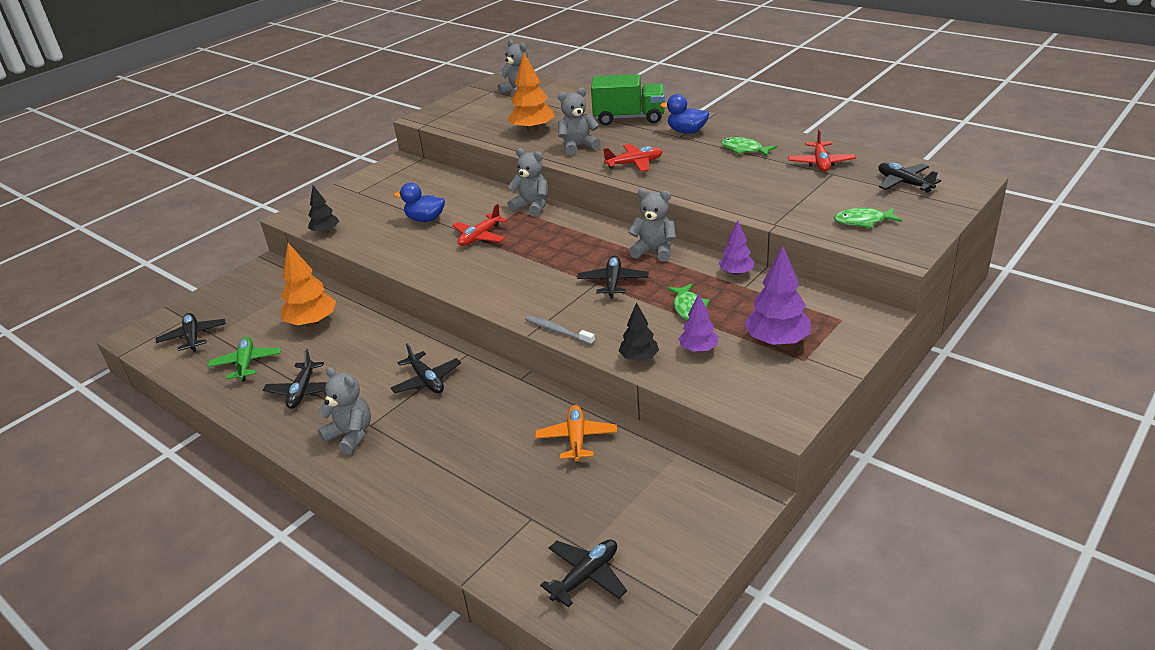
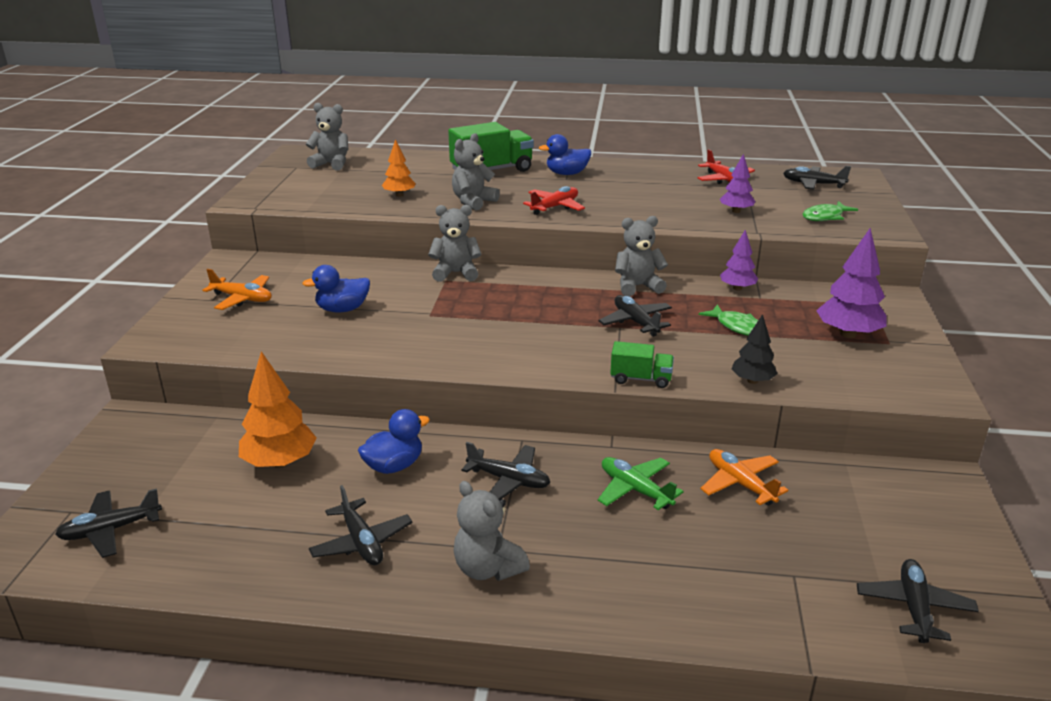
camera: 35 degrees left, 5 degrees down
black plane [156,313,226,352] -> black plane turned 60 degrees counterclockwise [55,488,162,558]
green plane [208,337,281,382] -> green plane moved to [598,457,684,510]
black tree [308,185,339,234] -> none
grey teddy bear [318,367,371,454] -> grey teddy bear turned 135 degrees counterclockwise [453,481,530,581]
red plane [452,204,508,246] -> none
orange tree [507,53,555,133] -> orange tree [382,139,416,197], size x0.61
grey toothbrush [525,315,595,345] -> green truck [610,341,674,388]
purple tree [678,293,719,352] -> purple tree moved to [720,154,755,213]
green fish [721,137,777,156] -> none
none -> orange plane [202,269,272,310]
none -> blue duck [358,409,430,474]

